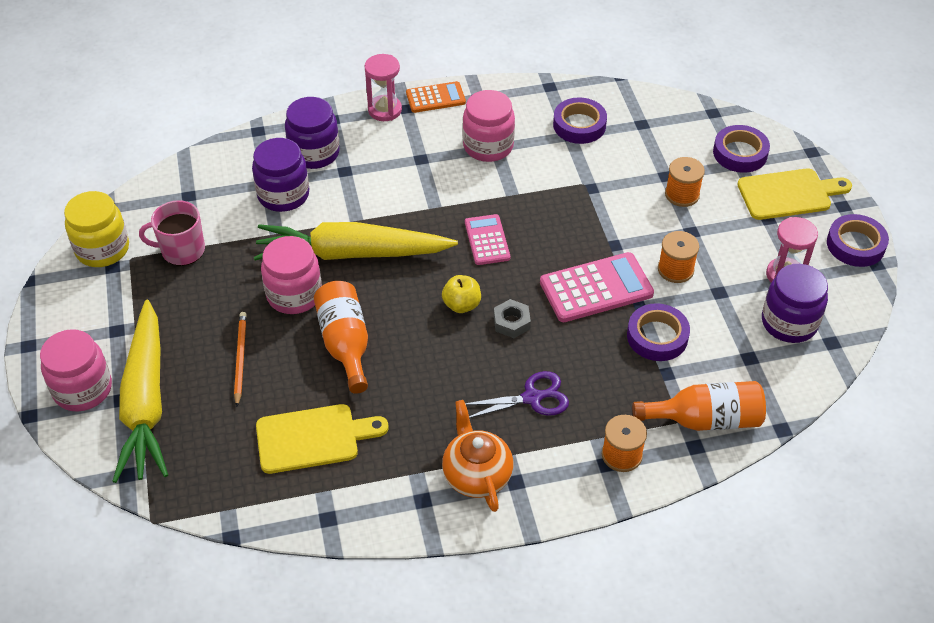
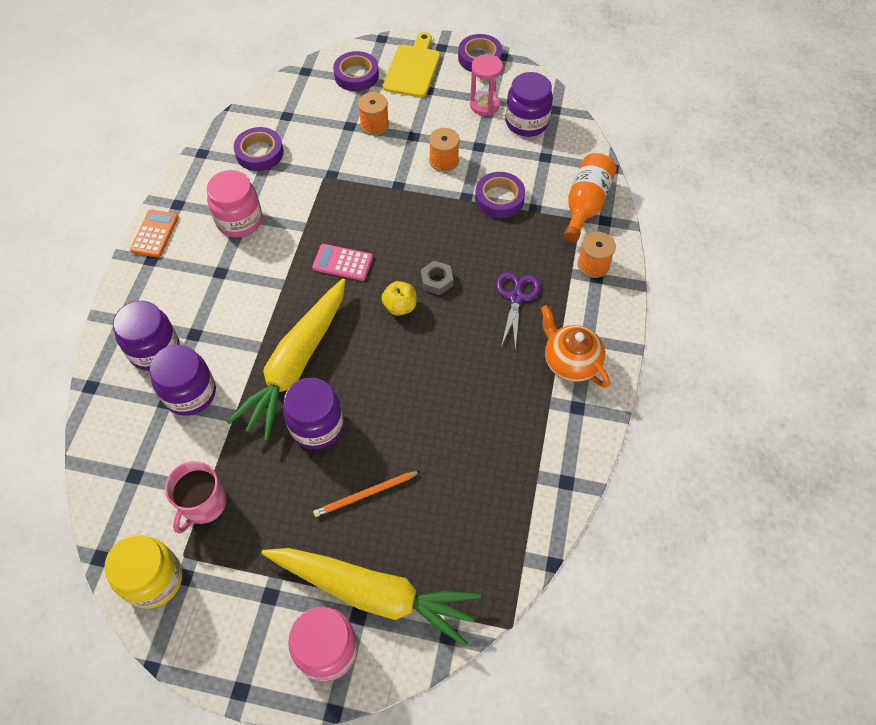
camera: 65 degrees left, 10 degrees up
orange pencil [234,312,247,407] -> orange pencil turned 45 degrees counterclockwise [313,471,421,517]
yellow cutting board [256,404,389,474] -> none
pink jar [261,236,322,314] -> purple jar [283,378,344,449]
orange bottle [314,281,368,394] -> none
pink hourglass [364,54,402,121] -> none
orange teapot [442,400,513,512] -> orange teapot turned 45 degrees clockwise [541,305,610,388]
pink calculator [540,252,654,322] -> none

